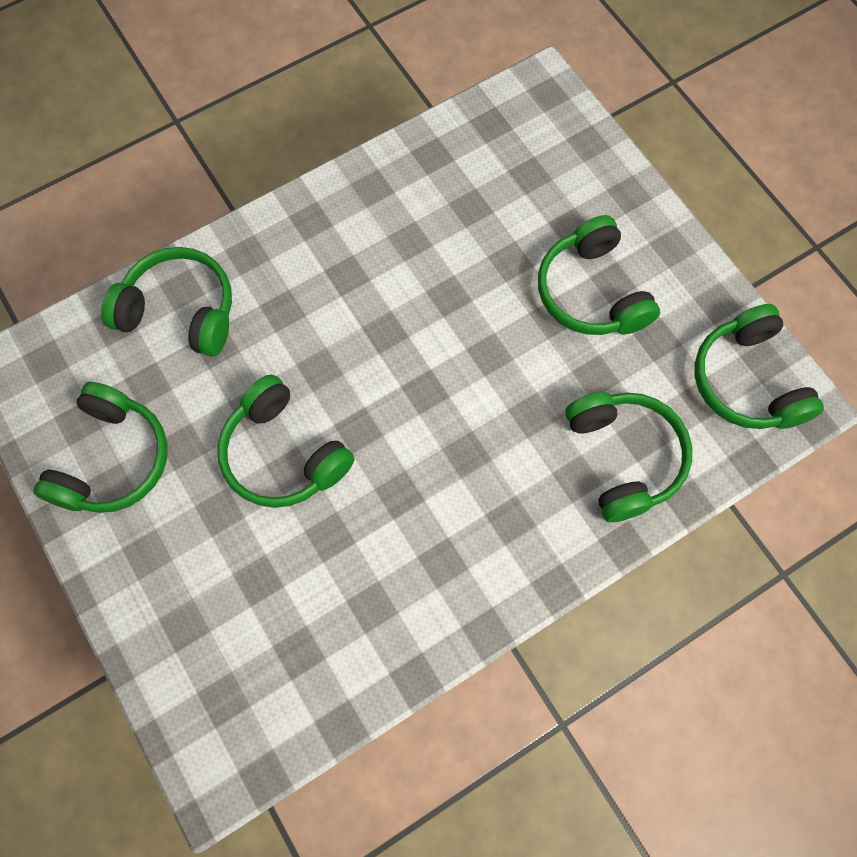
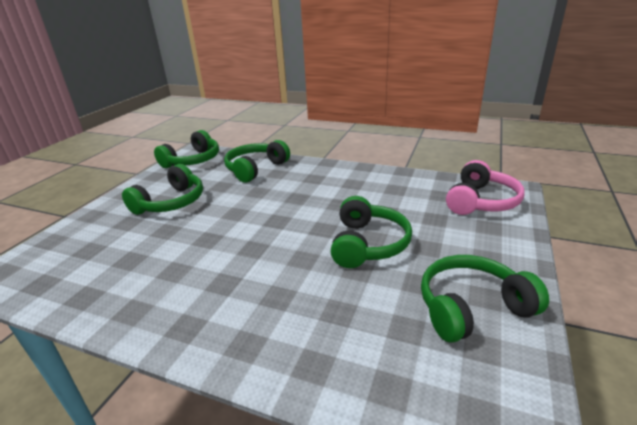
camera: 125 degrees left, 40 degrees down
green headphones [101,247,232,357] -> none
none -> pink headphones [446,160,524,215]

